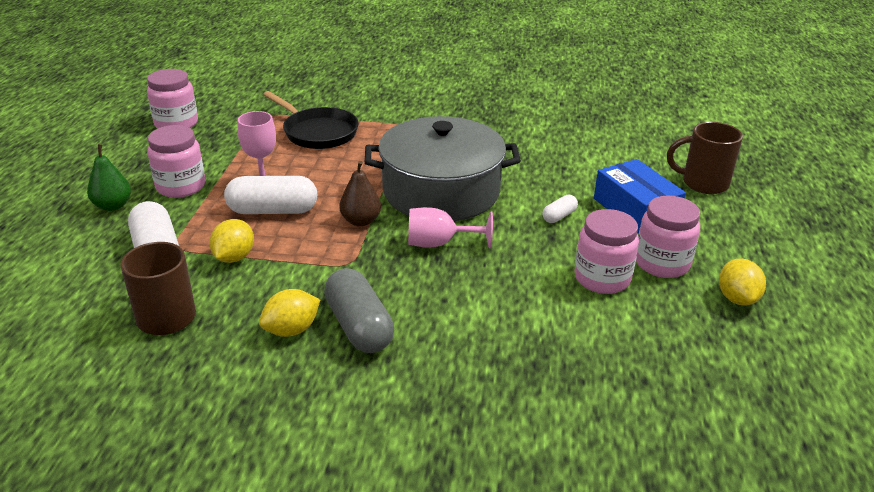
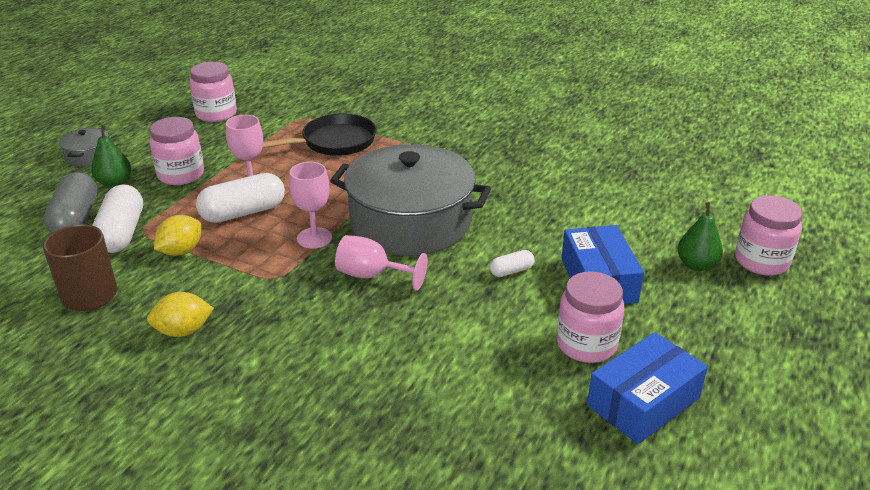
camera: 20 degrees right, 0 degrees up
white capsule [224,176,318,214] -> white capsule turned 45 degrees counterclockwise [196,173,285,223]
black pan [263,91,359,149] -> black pan turned 90 degrees counterclockwise [262,113,376,156]
grey capsule [324,268,394,353] -> grey capsule moved to [44,172,97,234]
brown pear [340,161,381,226] -> pink goblet [289,162,332,249]
pink jar [574,209,639,294] -> pink jar moved to [735,195,802,276]
brown mug [667,122,743,194] -> green pear [678,202,723,271]
yellow lemon [719,259,766,306] -> blue box [587,332,708,444]
none -> grey pot [59,128,109,167]

